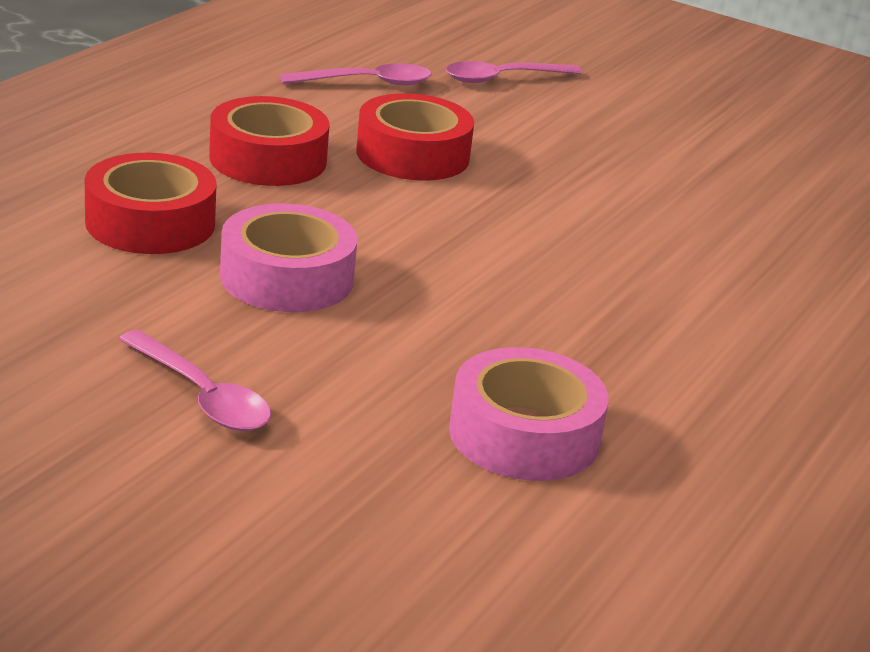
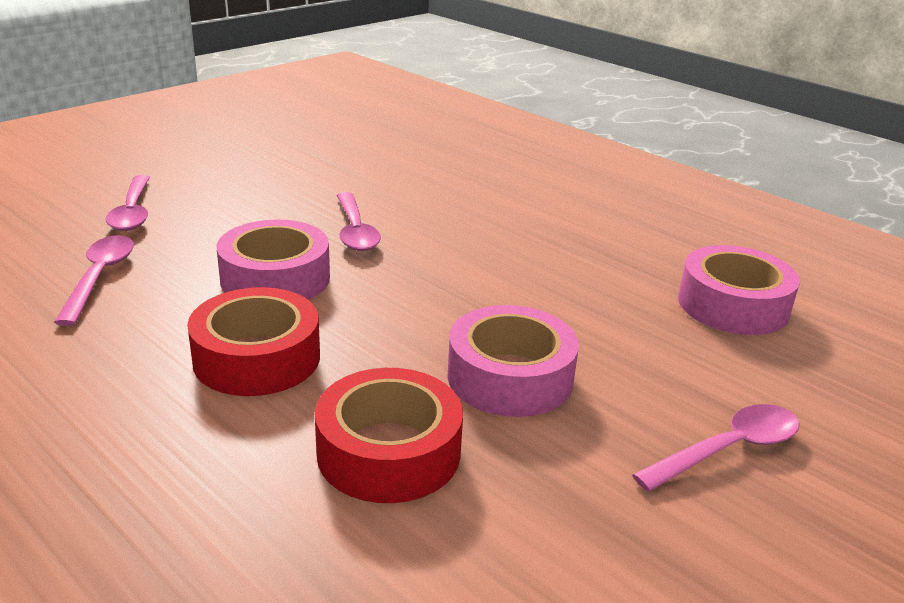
camera: 75 degrees left, 0 degrees up
red tape [356,93,474,181] -> pink tape [217,220,330,300]
none -> pink spoon [337,192,381,251]

